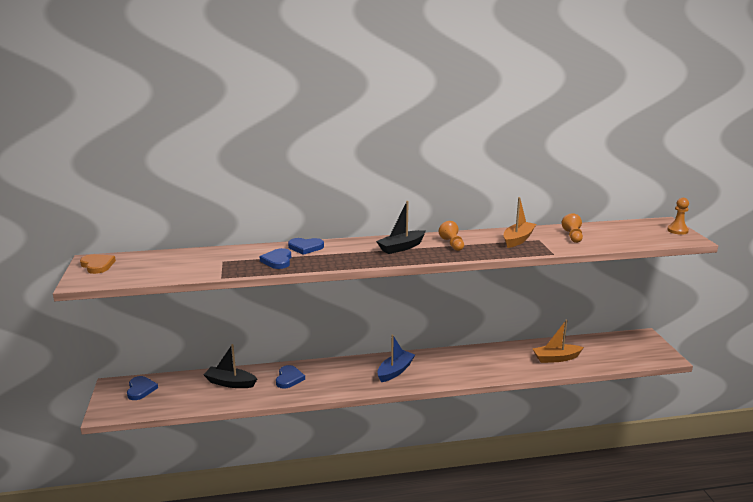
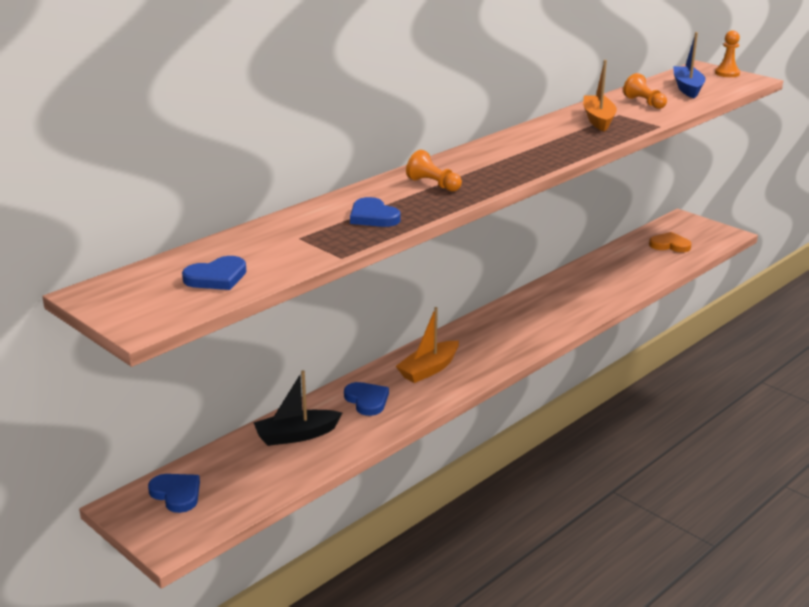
camera: 35 degrees left, 5 degrees up
orange heart [80,254,116,274] -> orange heart moved to [649,232,692,252]
blue heart [288,238,324,255] -> blue heart moved to [182,256,246,290]
black boat [376,201,425,254] -> none
blue boat [377,335,415,382] -> blue boat moved to [673,32,706,98]
orange pawn [439,221,464,251] -> orange pawn moved to [406,150,462,192]
orange boat [533,320,584,363] -> orange boat moved to [396,307,459,383]

